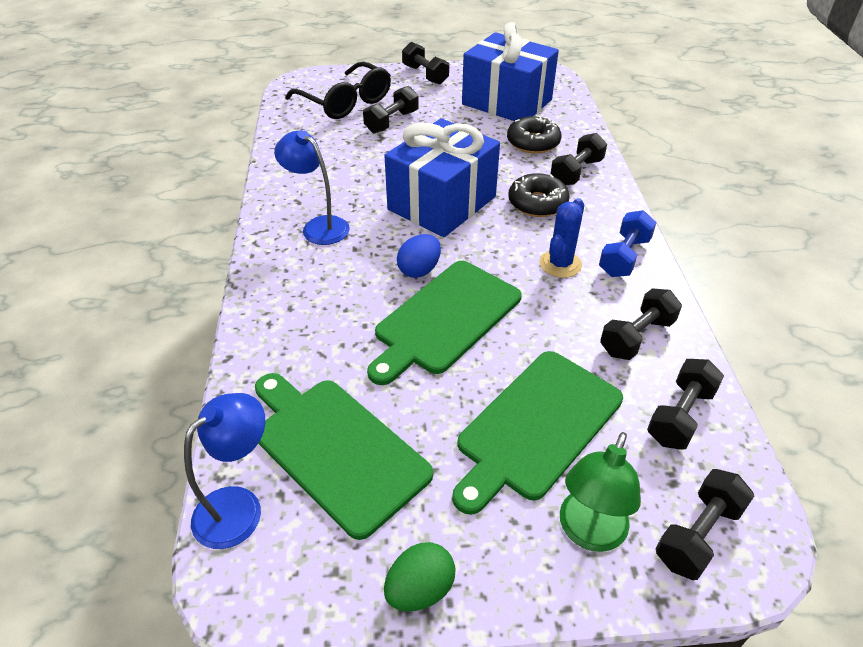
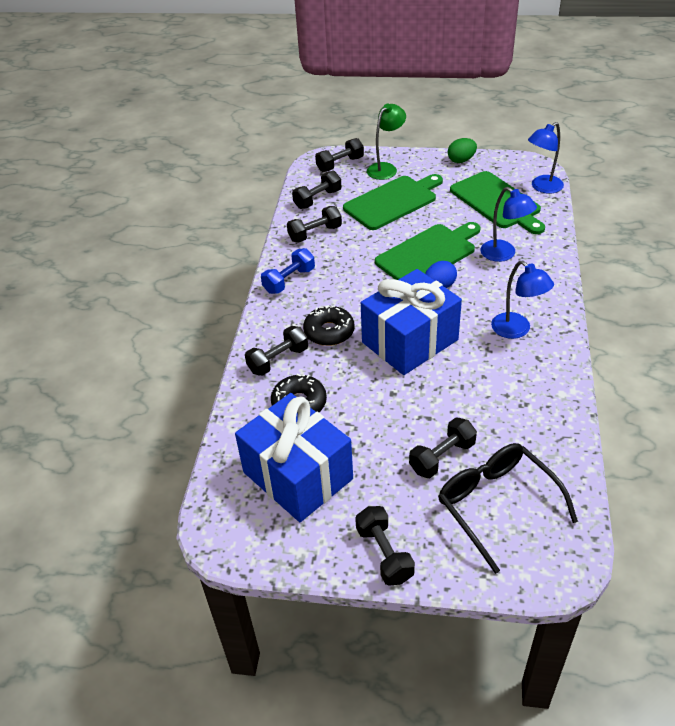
camera: 165 degrees left, 0 degrees up
blue cactus [539,198,584,278] -> none
none -> blue lamp [480,187,537,262]

